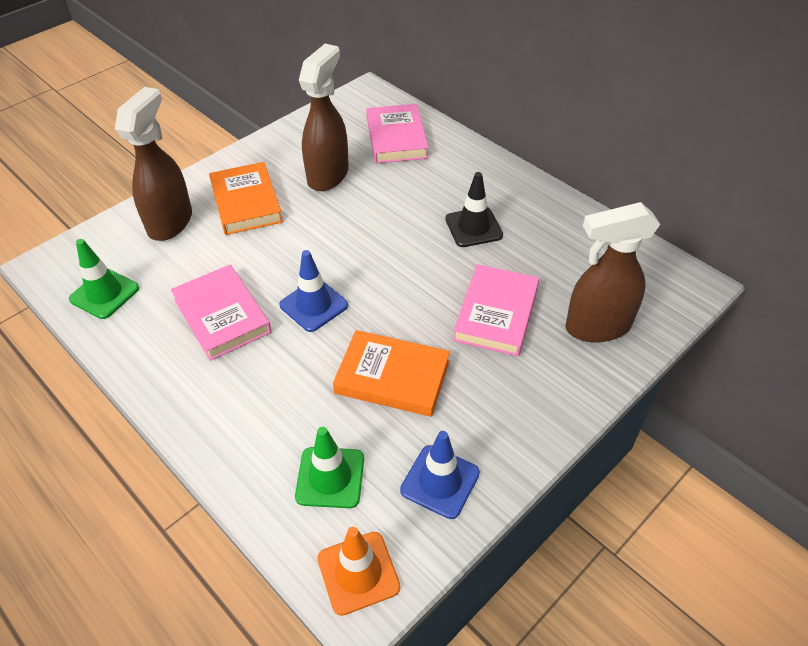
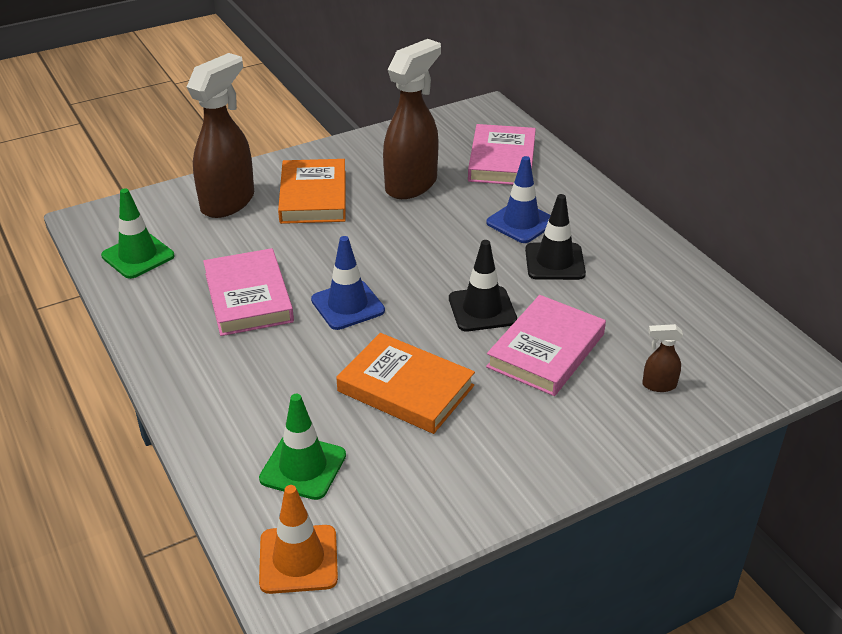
camera: 15 degrees right, 10 degrees down
blue traffic cone [400,431,480,519] -> blue traffic cone moved to [486,156,551,243]
brown spray bottle [565,202,660,343] -> brown spray bottle [642,324,683,392], size x0.42
none -> black traffic cone [449,240,517,331]

